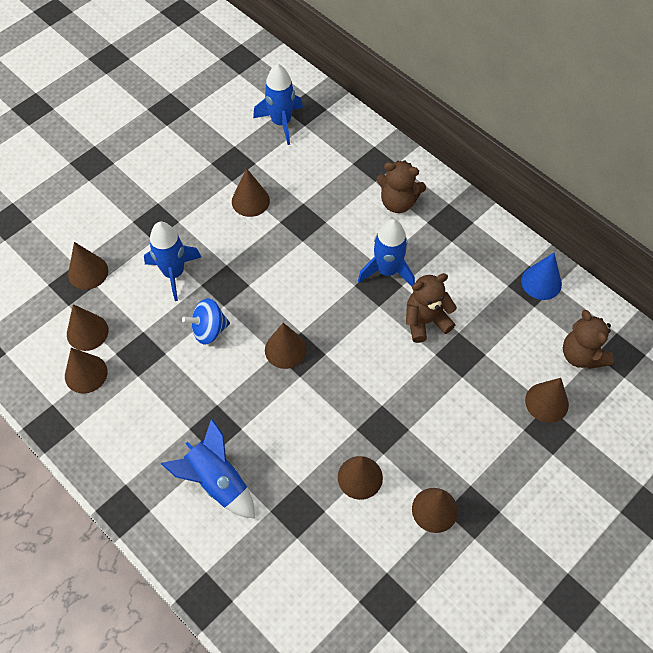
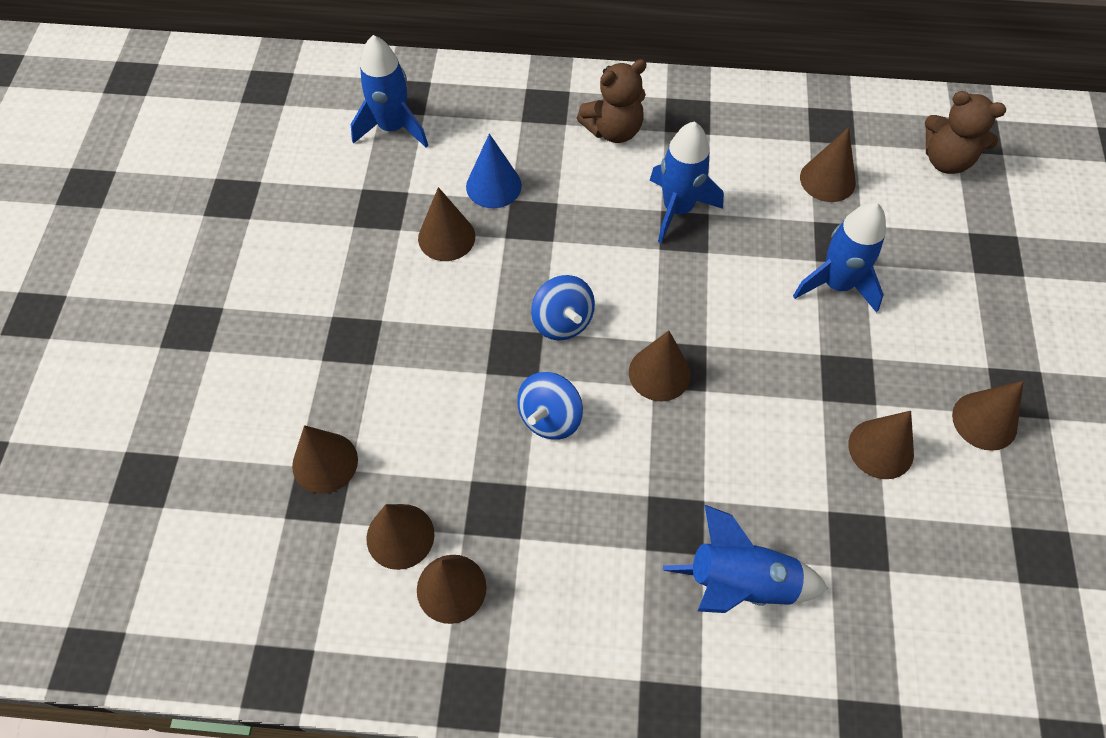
camera: 40 degrees left, 0 degrees up
blue rocket [144,222,201,301] -> blue rocket moved to [793,202,886,313]
brown teddy bear [406,273,457,343] -> none
blue cone [521,253,562,300] -> blue cone moved to [466,134,522,208]
brown cone [525,378,569,423] -> brown cone moved to [800,127,856,202]
none -> blue spinning top [531,275,595,340]

